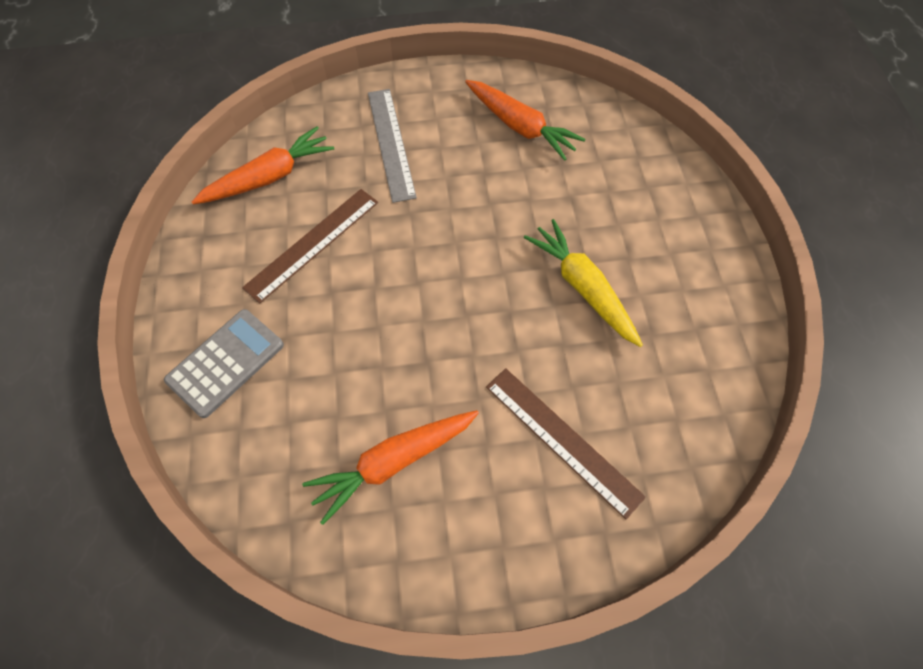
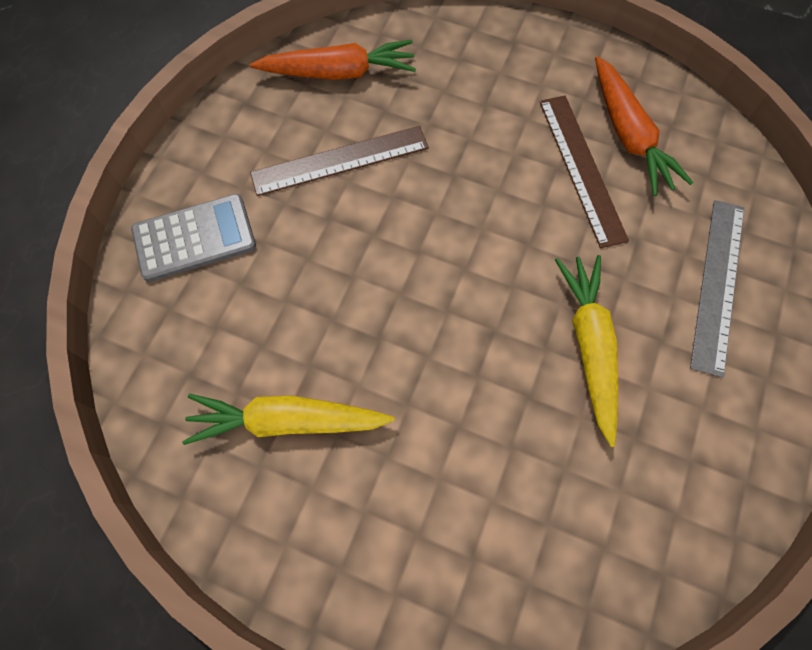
camera: 30 degrees right, 5 degrees up
orange carrot [302,410,479,525] -> yellow carrot [182,394,395,445]
grey ruler [368,89,417,203] -> grey ruler moved to [690,200,744,378]
brown ruler [486,368,646,519] -> brown ruler moved to [540,96,629,248]

